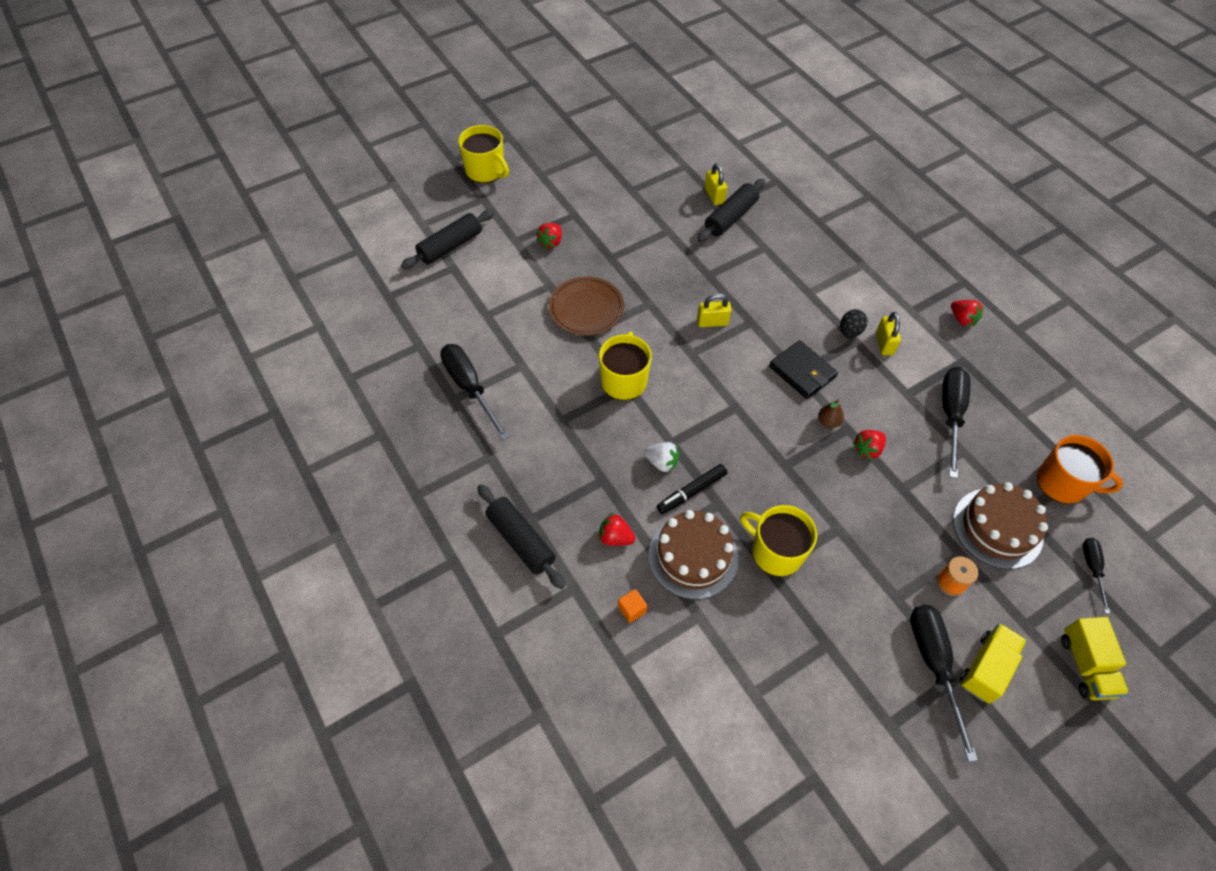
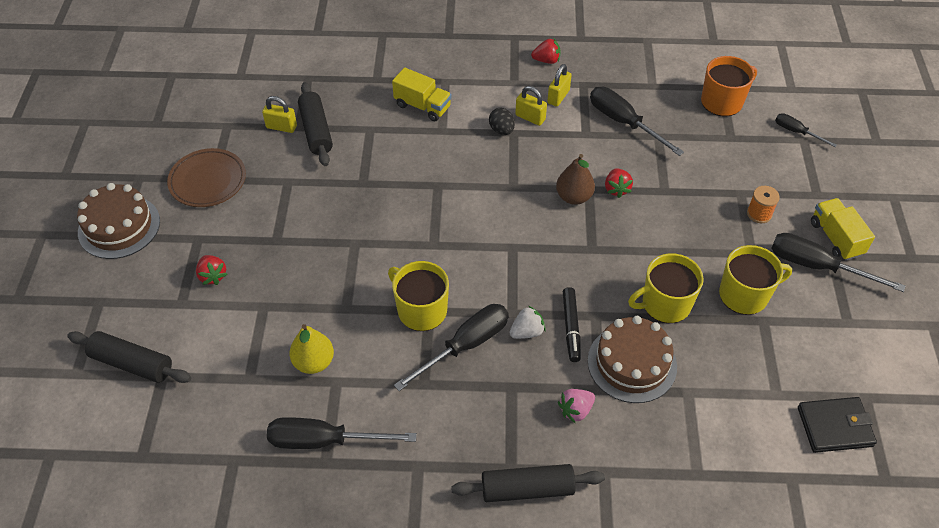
camera: 55 degrees left, 5 degrees down
black rolling pin [401,209,495,269] -> black rolling pin turned 60 degrees counterclockwise [67,331,191,383]
yellow mug [458,125,509,183] -> yellow mug moved to [719,245,792,315]
brown plate [549,277,624,336] -> brown plate moved to [167,148,246,207]
red strawberry [598,513,636,546] -> pink strawberry [558,389,595,423]
orange cube [618,589,647,623] -> none
yellow padlock [697,293,731,327] -> yellow padlock moved to [547,64,572,106]
black wallet [769,340,838,399] -> black wallet moved to [798,397,877,453]
brown pear [818,399,844,428] -> brown pear [556,154,595,205], size x1.60
brown cake [953,482,1048,569] -> brown cake moved to [77,183,160,259]
yellow truck [1061,617,1129,700] -> yellow truck moved to [392,67,452,121]
none -> yellow pear [289,324,334,374]
none -> black screwdriver [394,304,509,391]

